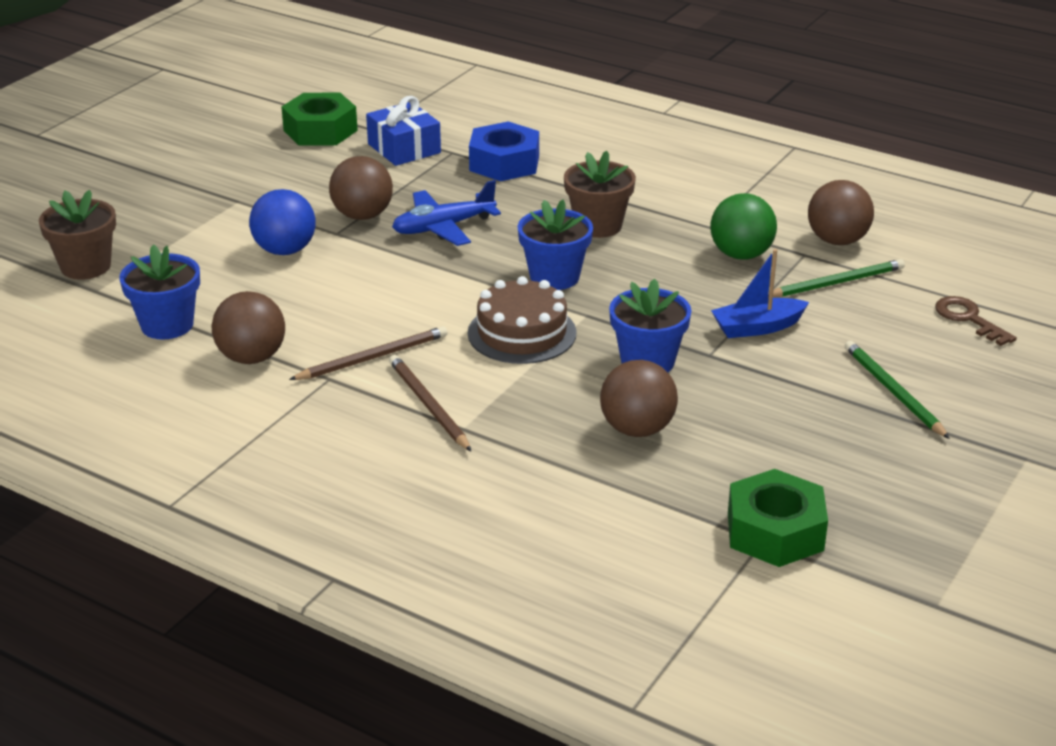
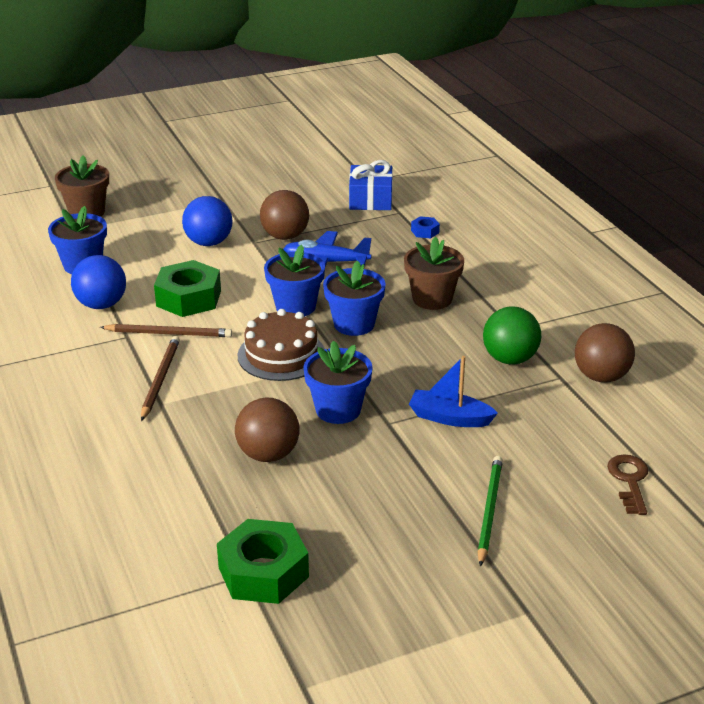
camera: 35 degrees right, 0 degrees up
brown ball [212,291,285,364] -> blue ball [71,255,126,309]
green nut [281,93,358,146] -> green nut moved to [154,260,221,317]
blue nut [469,121,539,181] -> blue nut [411,216,440,238], size x0.46
green pencil [768,259,905,297] -> none
none -> blue flower pot [264,245,325,316]

